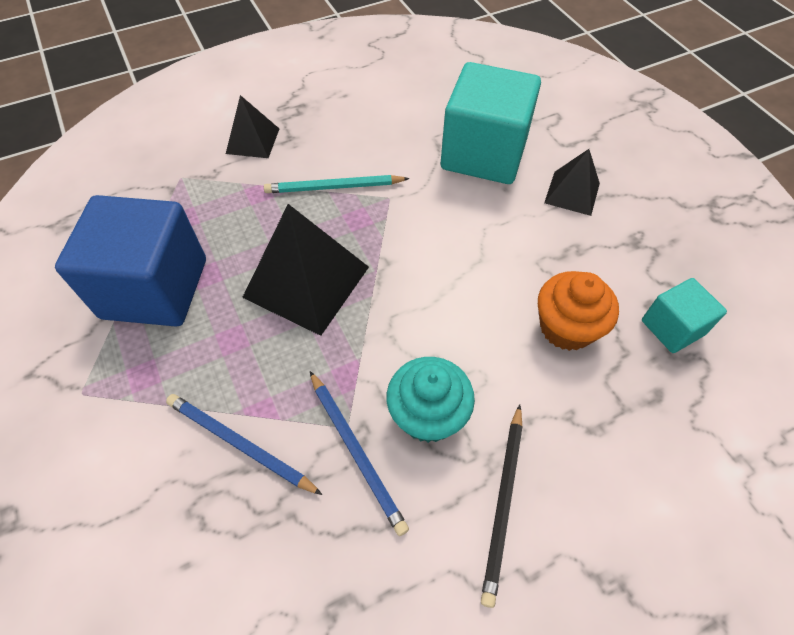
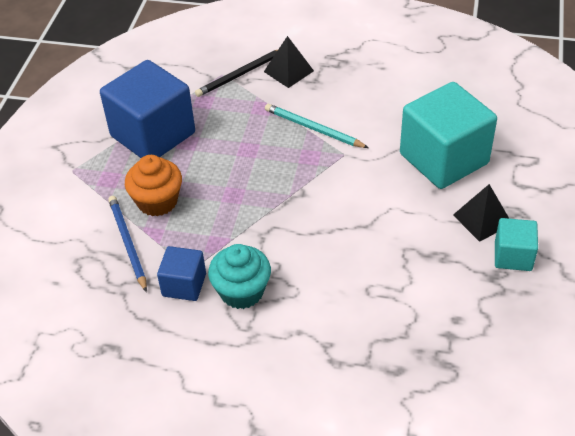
camera: 40 degrees right, 10 degrees down
black pyramid [242,204,369,336] -> none
blue pencil [310,371,409,536] -> blue cube [157,246,206,301]
black pencil [481,404,523,608] -> black pencil moved to [195,50,278,97]
orange cupcake [538,271,619,351] -> orange cupcake moved to [125,155,182,216]
turquoise cube [642,278,727,353] -> turquoise cube moved to [495,218,538,271]

